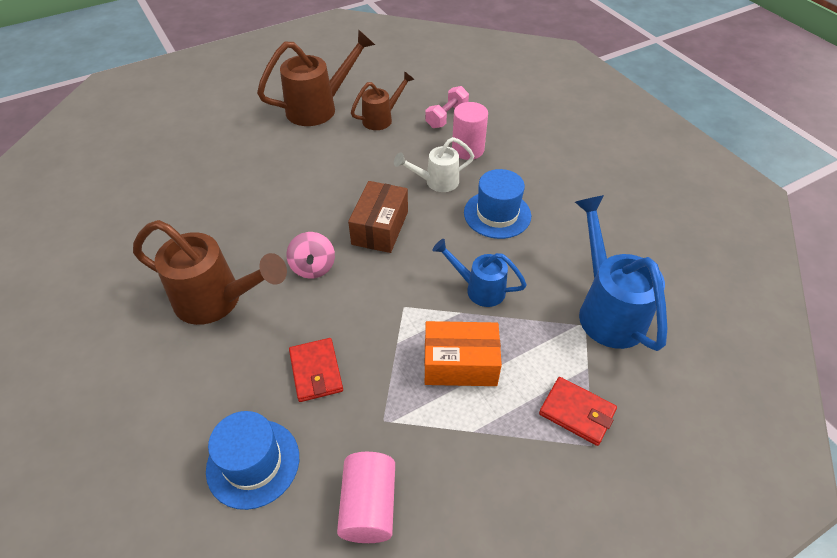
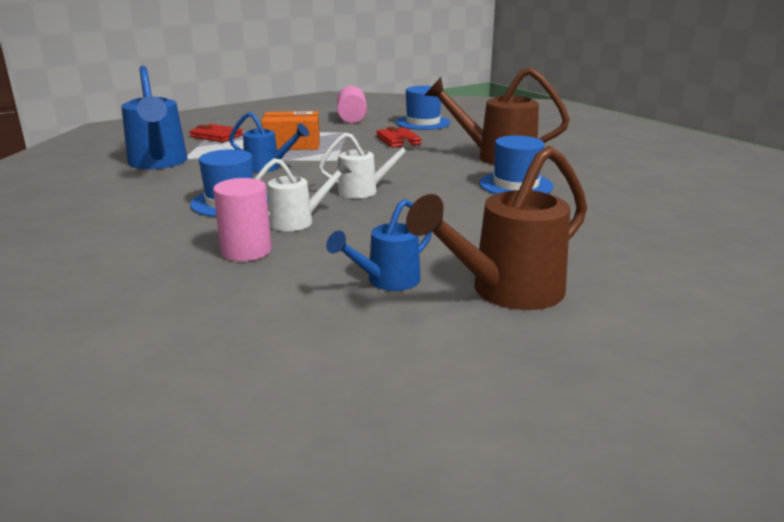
camera: 175 degrees right, 25 degrees down
pink spinning top [286,232,335,279] -> none
brown box [348,181,408,253] -> white watering can [318,133,415,198]
brown watering can [351,71,415,130] -> blue watering can [326,199,432,291]
pink dumbbell [425,86,469,128] -> none
none -> blue hat [479,135,554,194]

